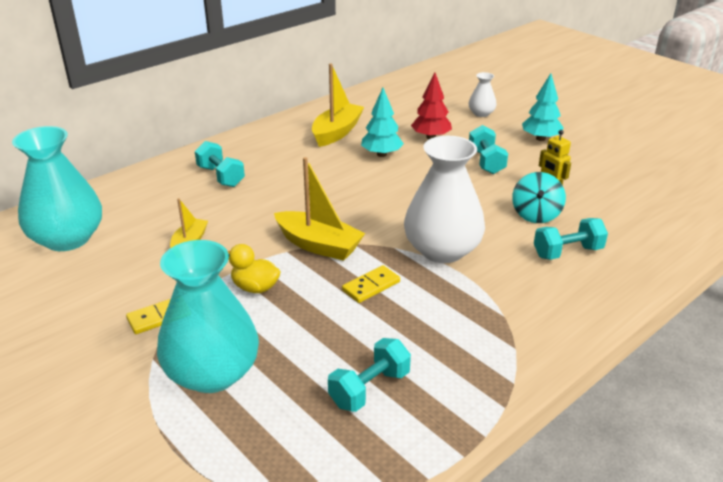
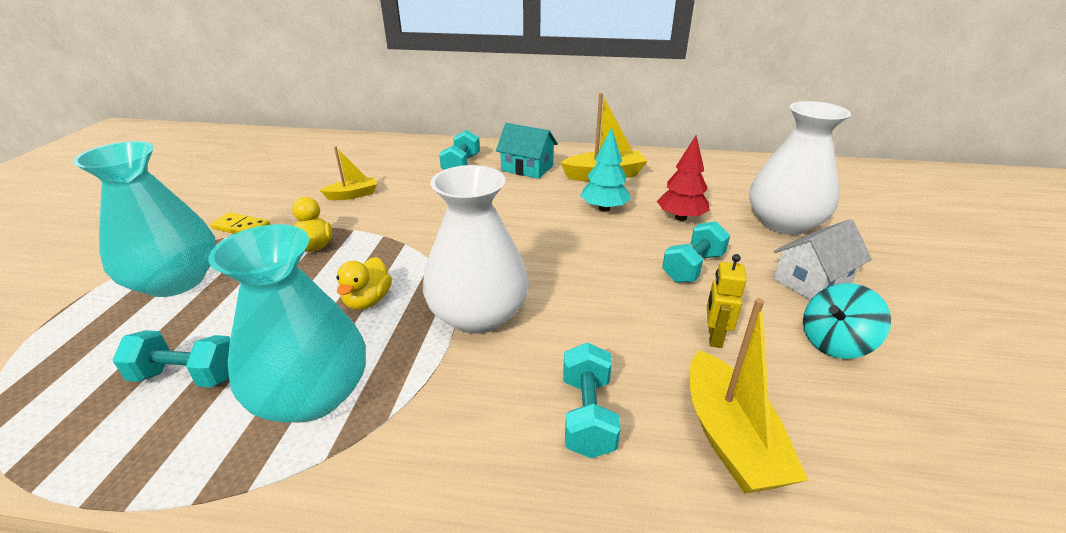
camera: 50 degrees right, 0 degrees up
turquoise vase [12,126,102,251] -> turquoise vase moved to [208,224,366,423]
yellow boat [274,157,365,261] -> yellow boat moved to [690,298,808,493]
yellow domino [342,265,400,303] -> yellow duck [336,257,392,310]
white vase [468,72,497,117] -> white vase [749,101,851,235], size x2.12
turquoise spinning top [512,172,566,223] -> turquoise spinning top moved to [803,283,891,359]
turquoise tree [522,73,564,141] -> white house [774,219,872,300]
turquoise dumbbell [534,218,608,260] -> turquoise dumbbell turned 60 degrees clockwise [563,342,621,458]
none -> turquoise house [496,123,558,179]

